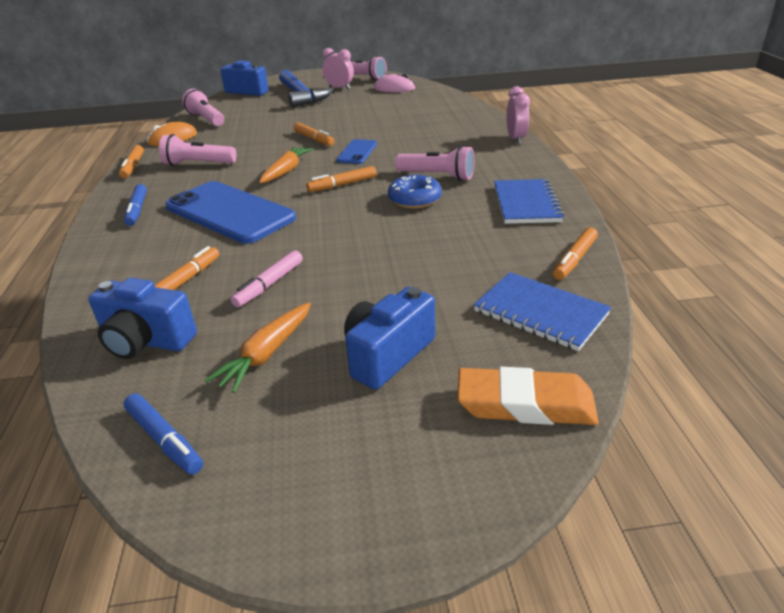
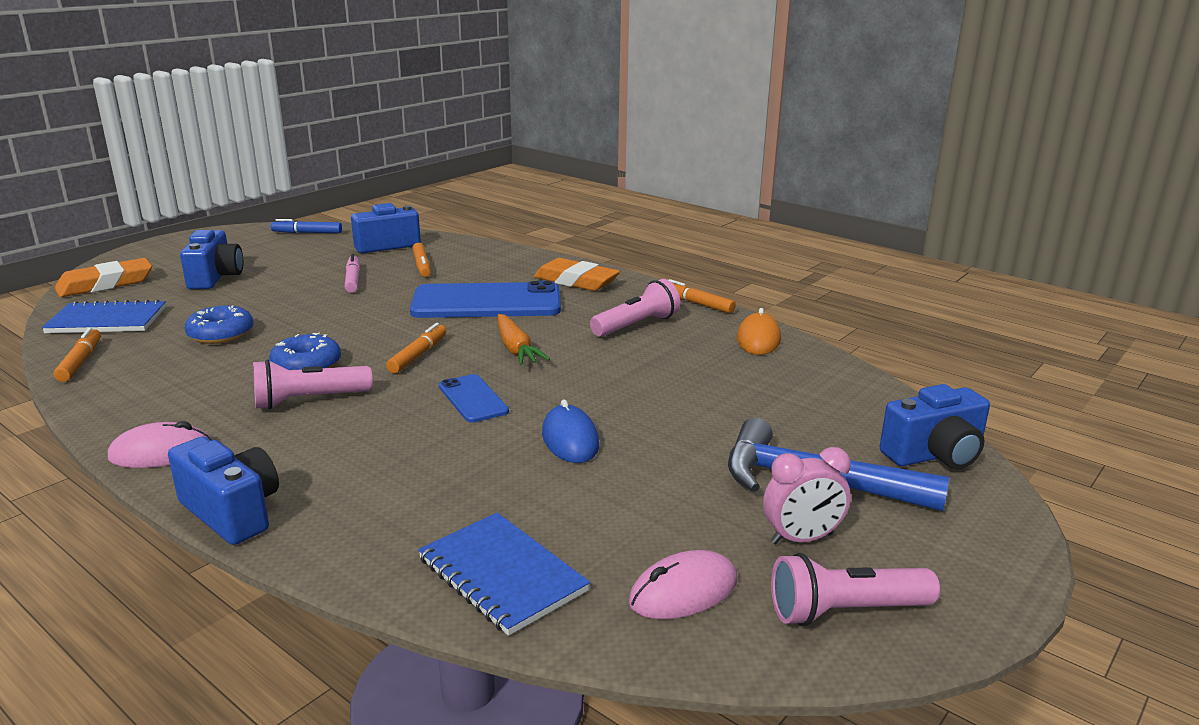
camera: 135 degrees right, 10 degrees down
blue marker [124,184,147,226] -> orange eraser [534,258,620,291]
pink flashlight [182,89,224,126] -> none
orange carrot [205,302,311,393] -> none
orange marker [293,122,334,146] -> none
blue notebook [494,179,565,224] -> blue notebook moved to [418,513,590,636]
pink clock [507,86,530,144] -> blue camera [168,437,279,545]
none -> pink mouse [108,421,212,468]
none -> blue donut [185,305,253,344]
none -> blue mouse [542,399,599,463]

